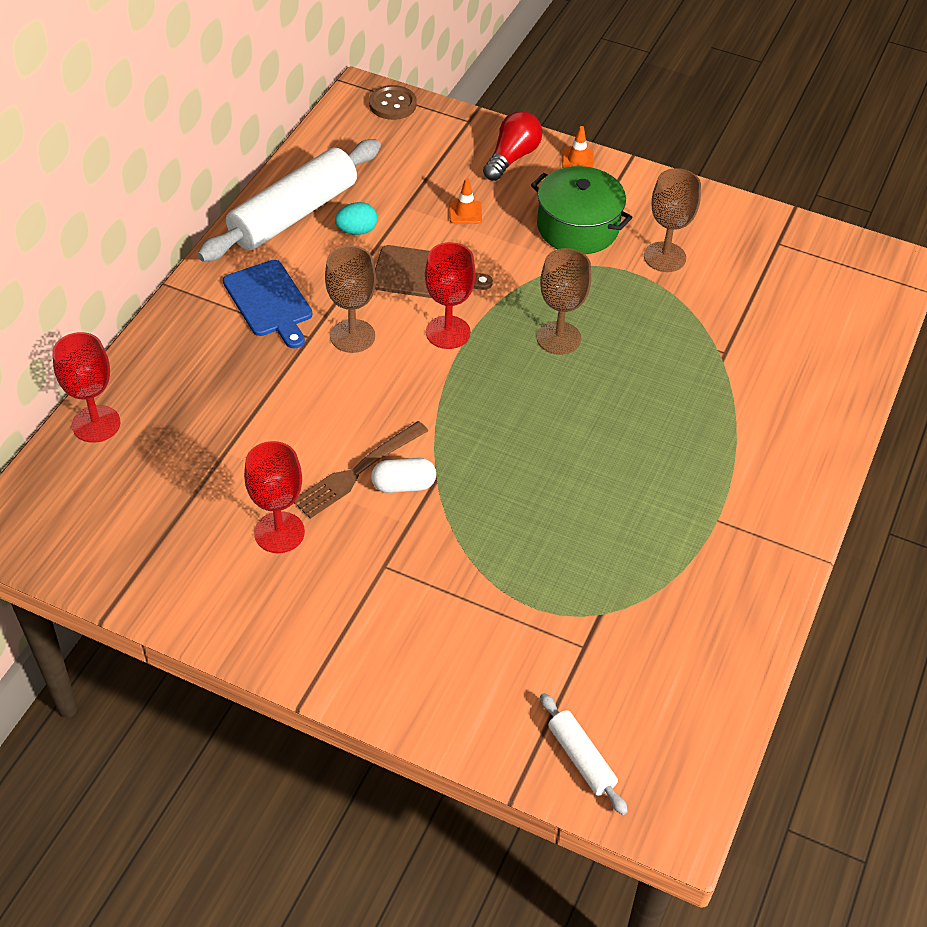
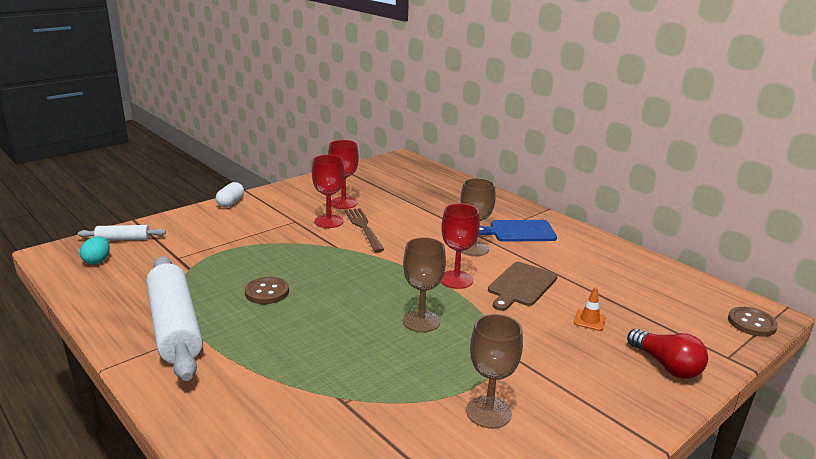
camera: 115 degrees right, 25 degrees down
red goblet [52,332,120,443] -> red goblet moved to [312,155,344,228]
white rolling pin [197,139,381,262] -> white rolling pin moved to [146,256,203,381]
turquoise egg [335,202,377,235] -> turquoise egg moved to [80,236,110,265]
white capsule [371,458,436,493] -> white capsule moved to [216,182,244,207]
green pot [531,166,633,254] -> none
orange traffic cone [562,126,594,168] -> none
none -> brown button [245,277,289,304]

